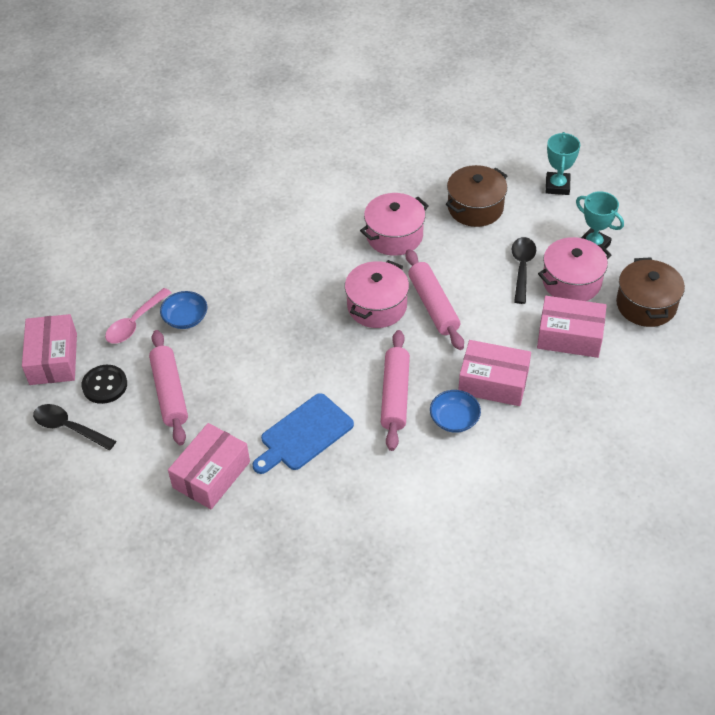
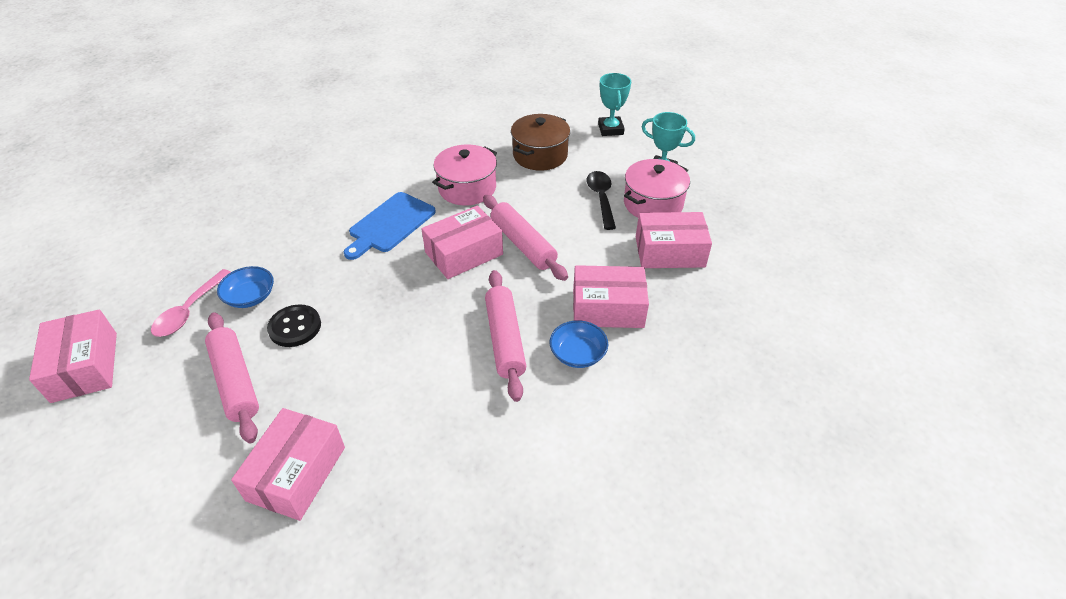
camera: 15 degrees left, 5 degrees down
black spoon [33,404,116,450] -> none
black button [81,365,127,404] -> black button moved to [267,304,321,347]
blue cutting board [252,393,354,474] -> blue cutting board moved to [344,192,436,260]
pink pot [345,260,409,328] -> pink box [422,205,503,279]
brown pot [616,257,685,327] -> none

